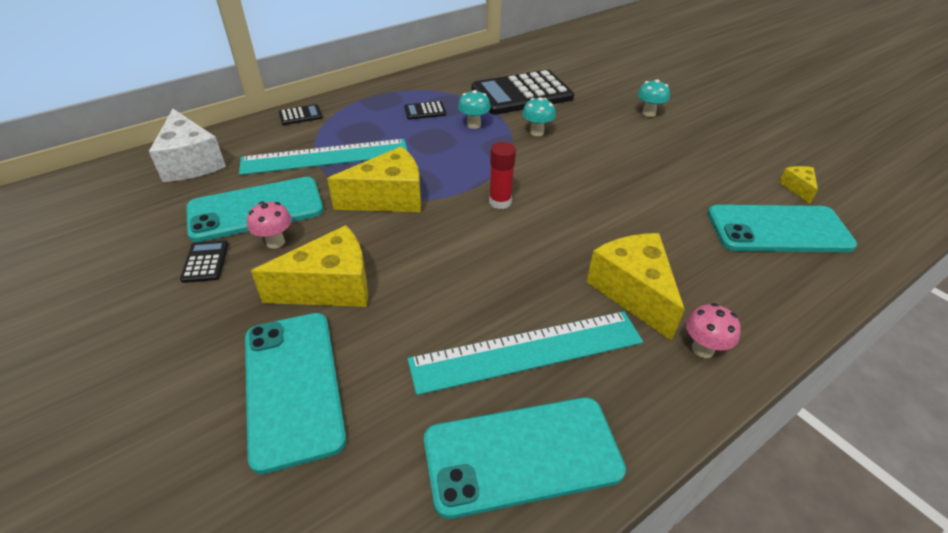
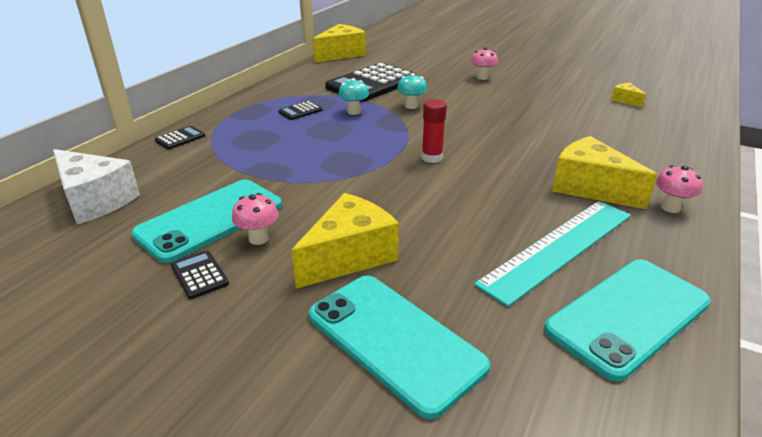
camera: 25 degrees left, 10 degrees down
turquoise ruler [239,139,408,175] -> none
yellow cheese [327,146,421,212] -> yellow cheese moved to [313,24,366,62]
turquoise mushroom [637,79,670,117] -> pink mushroom [471,47,498,80]
turquoise phone [707,205,857,252] -> none

